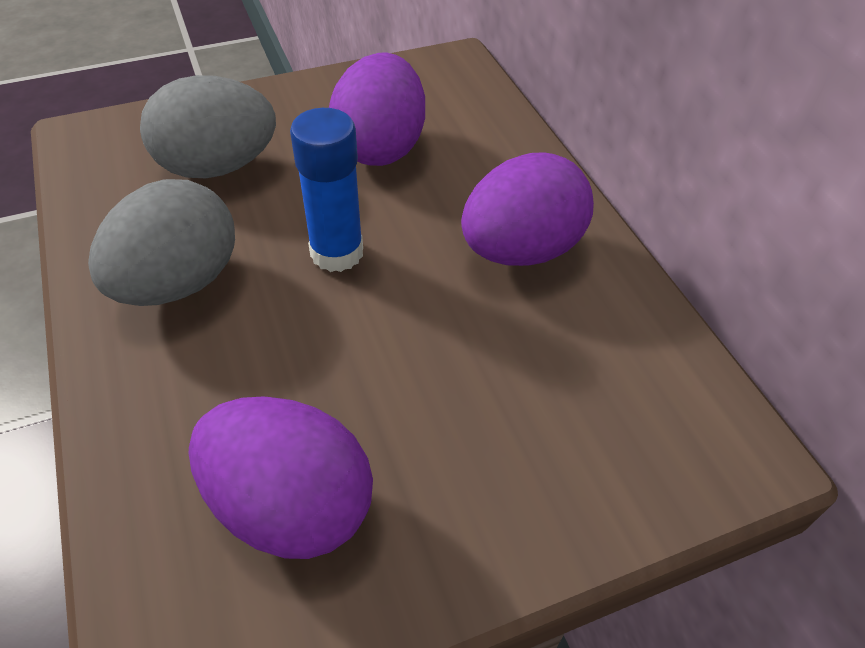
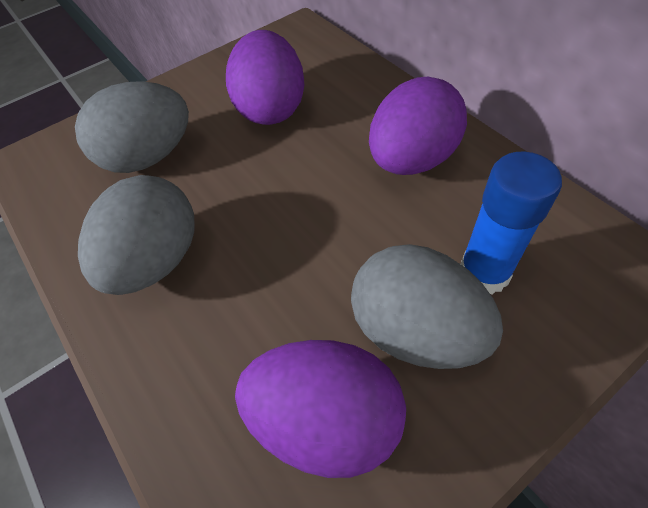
camera: 10 degrees left, 5 degrees up
blue glue stick [290,108,363,272] -> blue glue stick moved to [461,151,562,295]
none -> grey egg [351,244,503,369]

